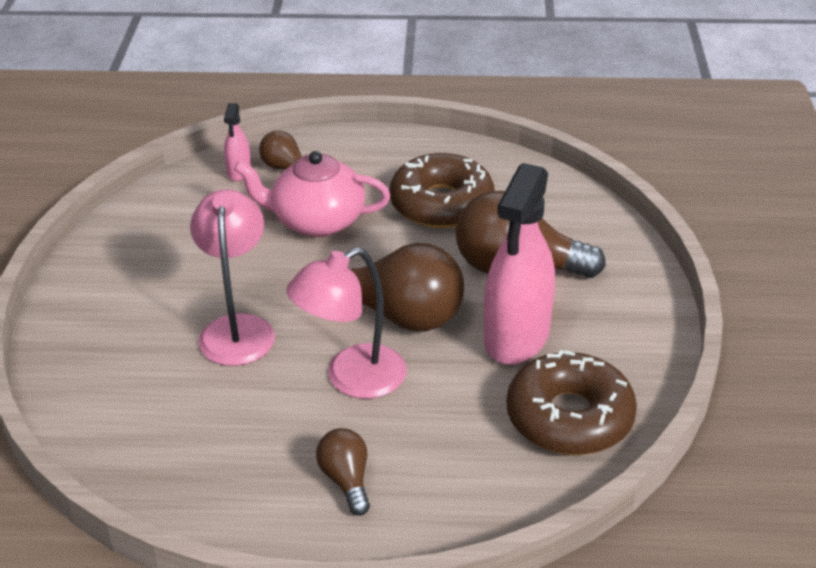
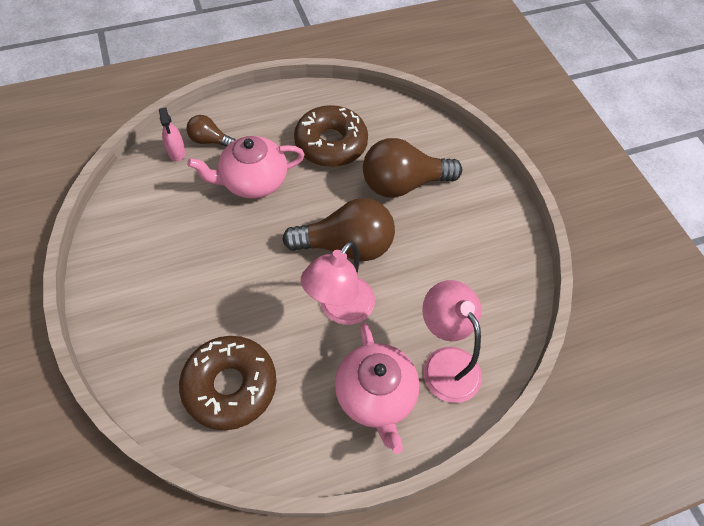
camera: 25 degrees left, 20 degrees up
pink lamp [190,189,275,366] -> pink lamp moved to [422,280,482,403]
brown light bulb [316,428,370,516] -> pink teapot [335,322,420,454]
pink spray bottle [484,163,555,365] -> none
brown donut [506,350,637,455] -> brown donut moved to [179,336,276,430]

